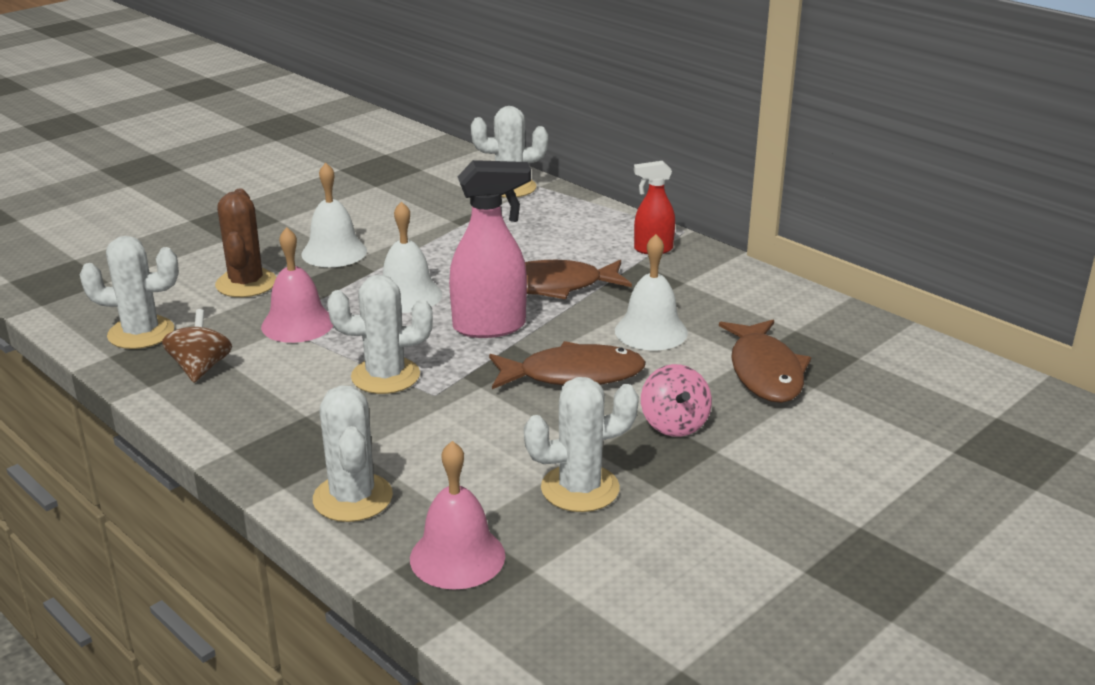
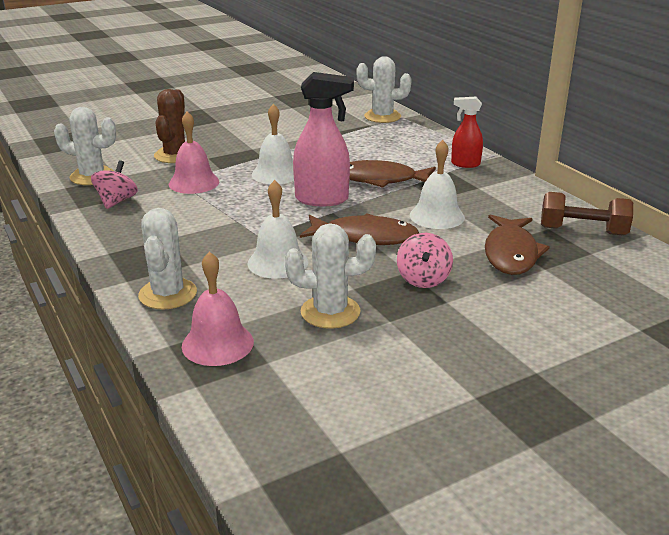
camera: 15 degrees right, 0 degrees up
brown spinning top [162,309,232,383] -> pink spinning top [91,160,138,209]
white bell [301,163,367,267] -> white bell moved to [248,180,308,279]
white cactus [327,275,433,394] -> none
none -> brown dumbbell [541,192,633,235]

